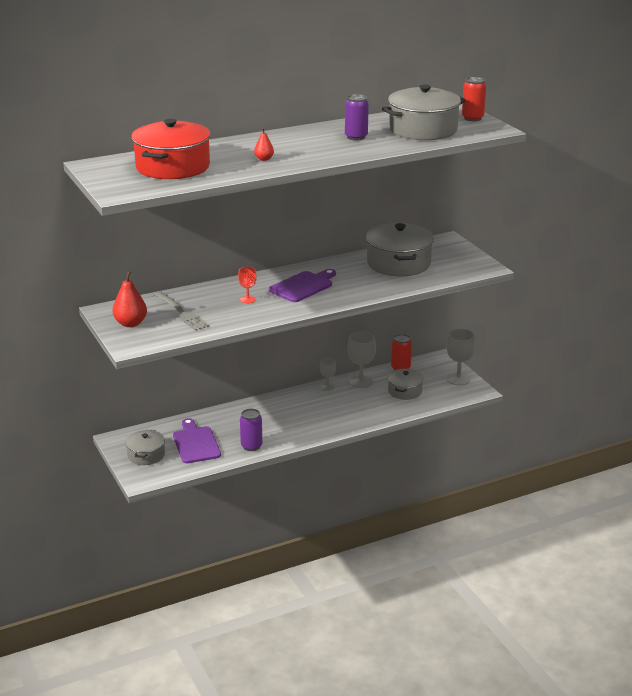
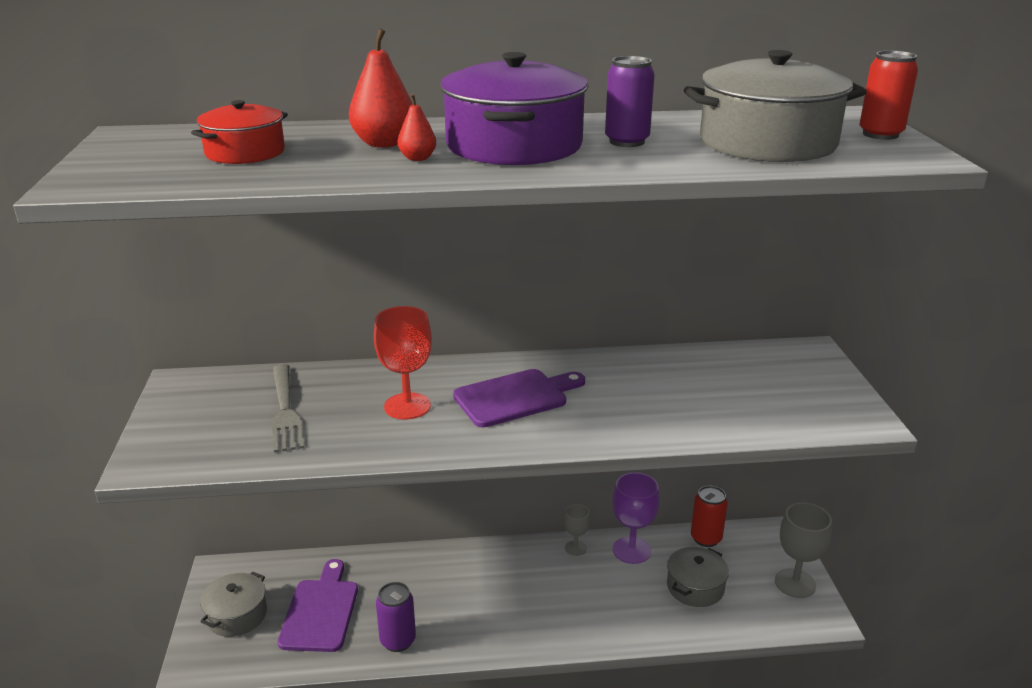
camera: 20 degrees right, 0 degrees up
red pear [113,271,147,327] -> red pear moved to [349,28,413,148]
red pot [131,119,211,179] -> red pot [191,100,288,164], size x0.56
red goblet [238,267,257,303] -> red goblet [374,306,432,420], size x1.74
grey goblet [348,331,376,388] -> purple goblet [612,472,660,564]
grey pot [366,223,434,276] -> none
none -> purple pot [440,52,588,165]

